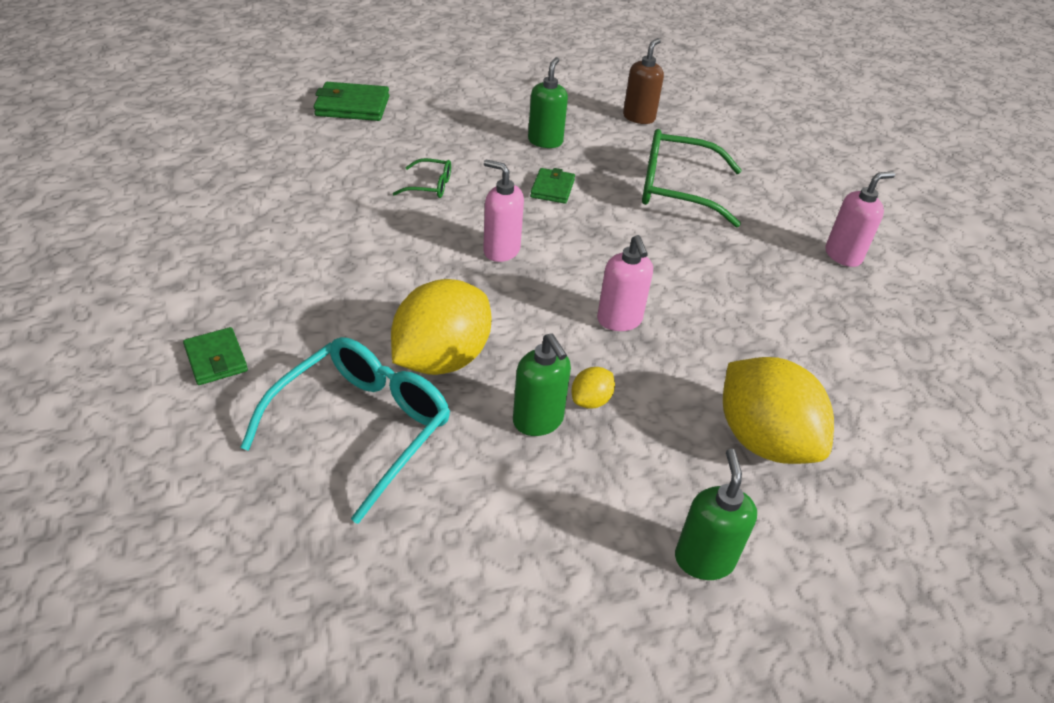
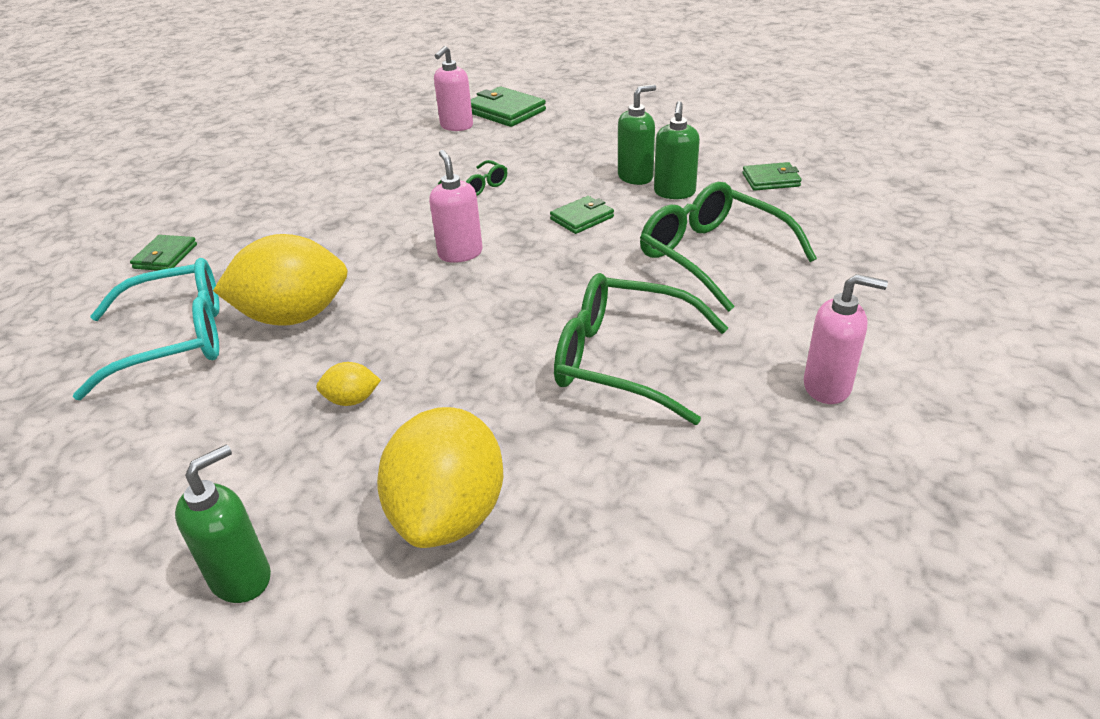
camera: 45 degrees right, 5 degrees down
green soap dispenser [513,333,571,436] -> green soap dispenser moved to [654,101,700,199]
pink soap dispenser [597,235,653,331] -> pink soap dispenser moved to [434,46,473,131]
brown soap dispenser [623,38,664,124] -> green wallet [743,162,802,191]
none -> green glasses [554,273,728,425]

